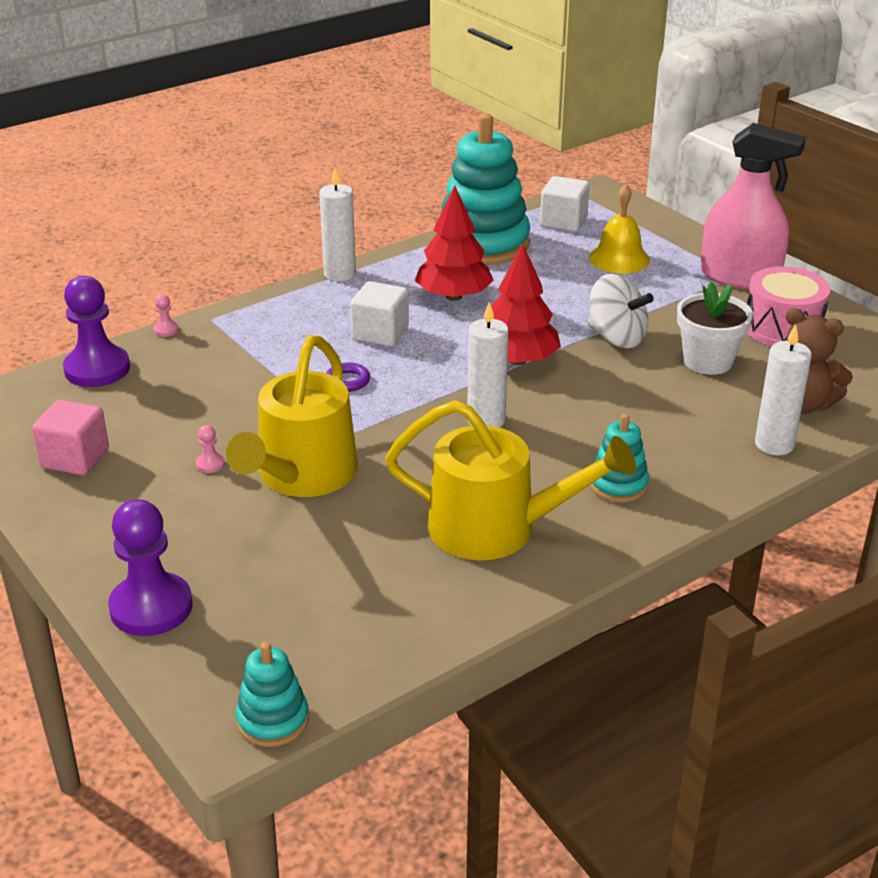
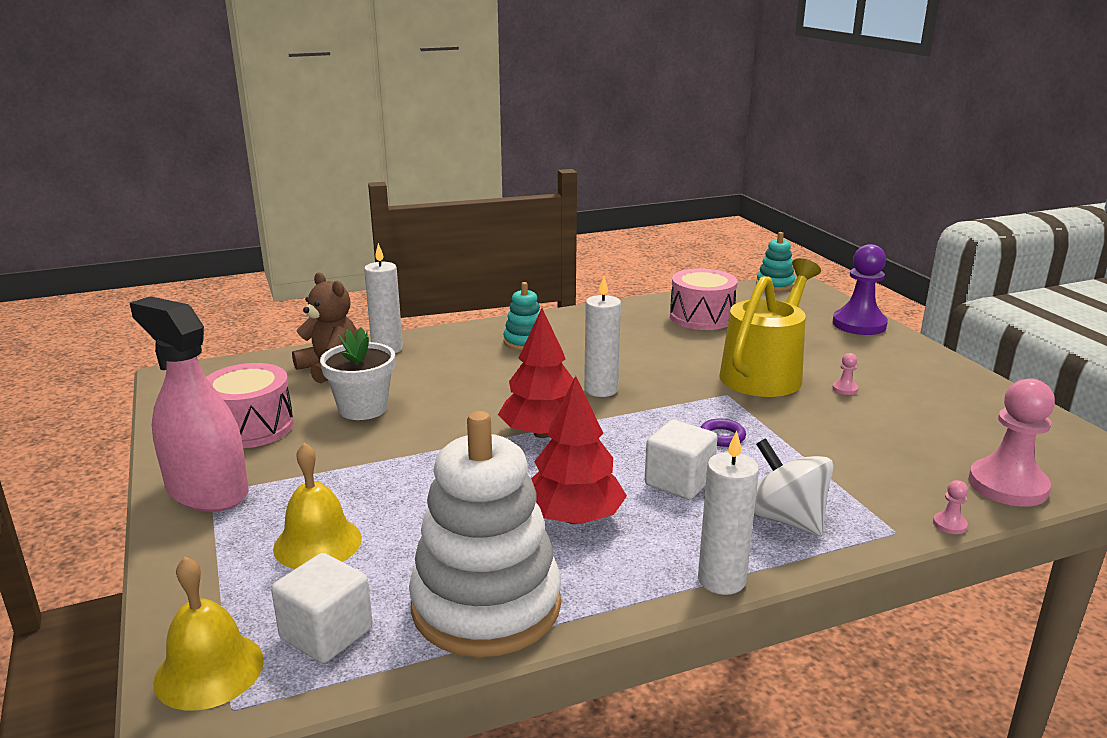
camera: 165 degrees left, 10 degrees down
pink cube [32,399,109,475] -> none
purple pawn [63,276,130,387] -> pink pawn [969,378,1055,507]
yellow watering can [385,400,636,561] -> none
turquoise stacking toy [441,113,530,265] -> white stacking toy [409,411,561,657]
white spinning top [587,274,654,348] -> white spinning top moved to [754,438,834,536]
none -> yellow bell [153,556,264,710]
none -> pink drum [670,268,738,330]

